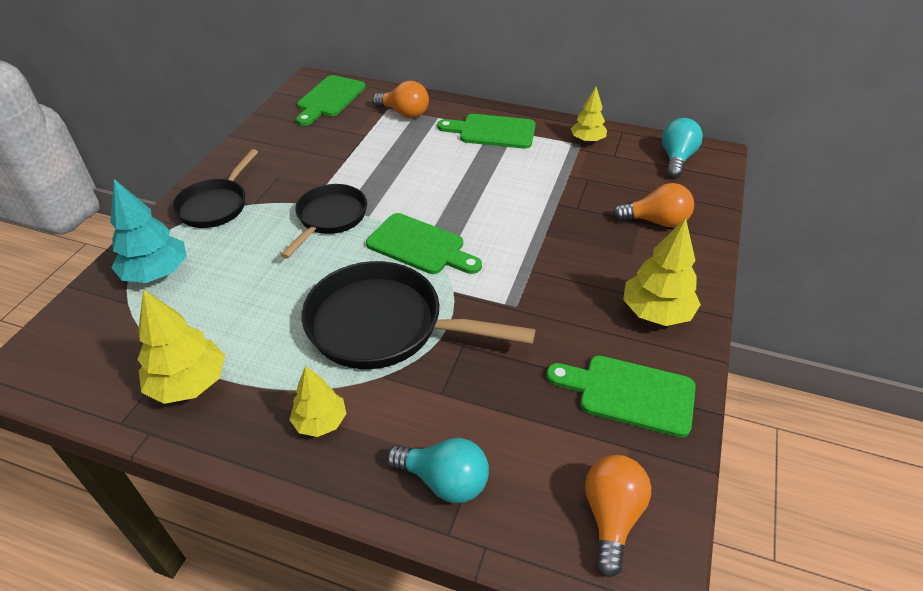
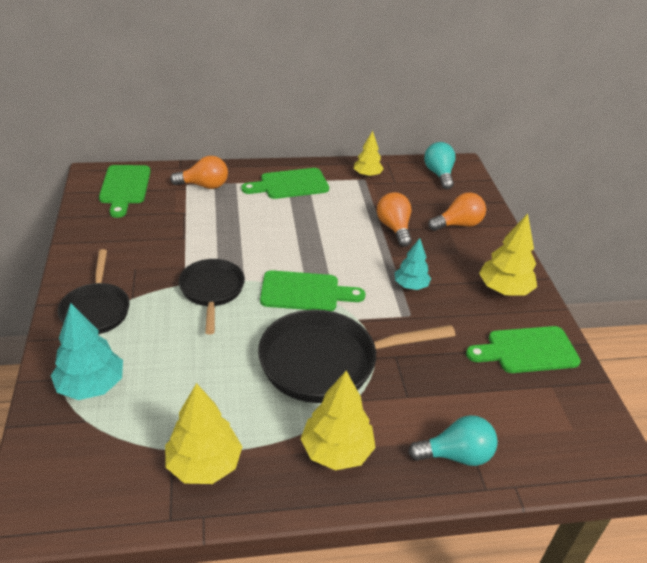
camera: 30 degrees left, 5 degrees down
yellow tree [290,366,347,437] -> yellow tree [301,371,376,470], size x1.55
orange light bulb [585,455,651,577] -> orange light bulb moved to [377,192,412,247]
none -> turquoise tree [395,238,431,290]

